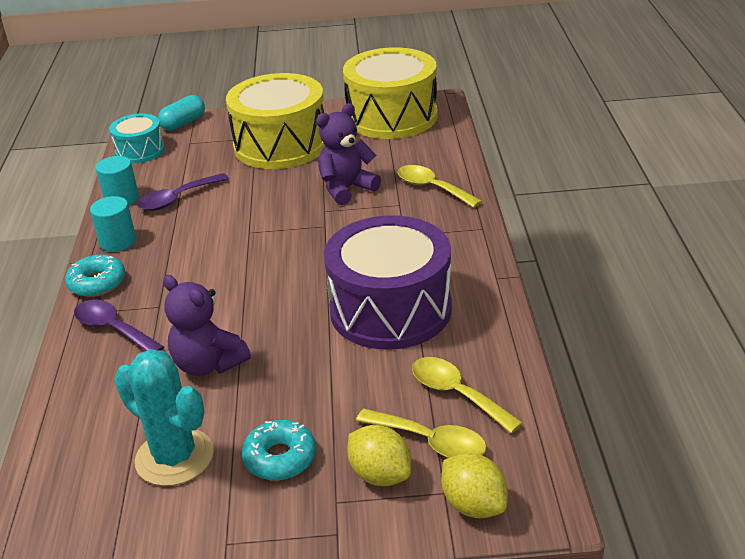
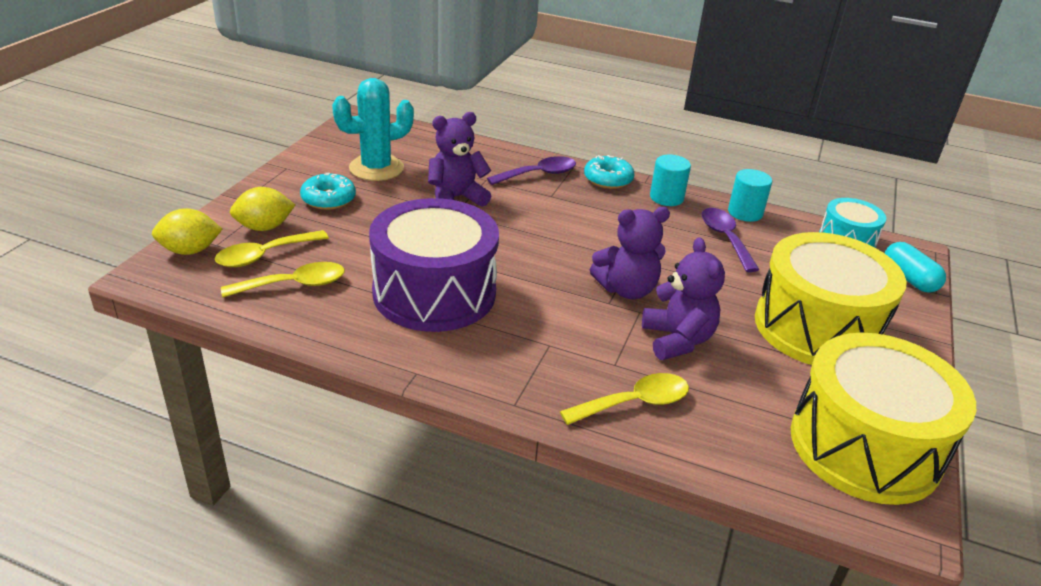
camera: 110 degrees right, 0 degrees up
none -> purple teddy bear [590,207,670,299]

